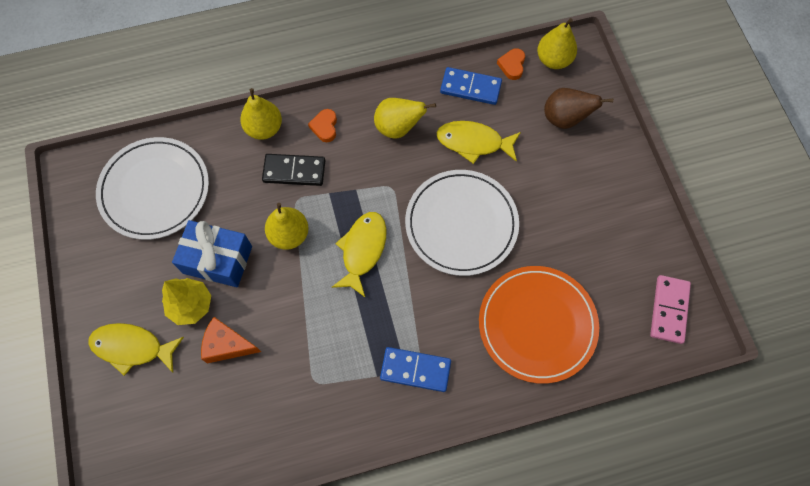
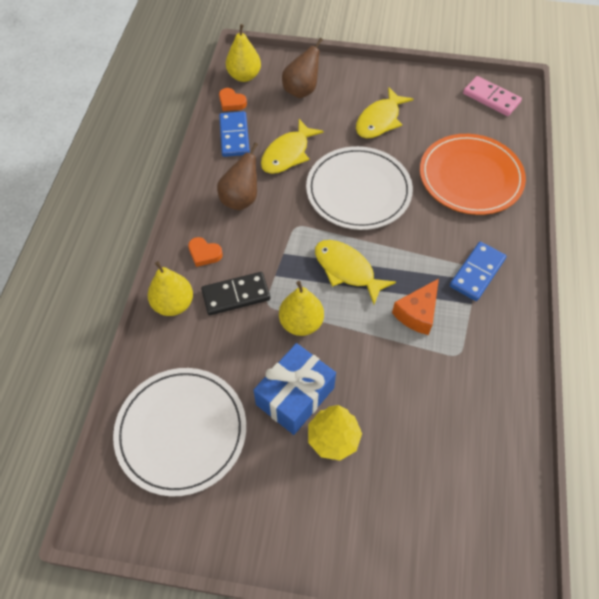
camera: 65 degrees left, 10 degrees down
yellow fish [88,323,184,376] -> yellow fish moved to [356,87,413,138]
orange cheese [201,317,261,363] -> orange cheese moved to [392,279,439,335]
black domino [262,154,325,186] -> black domino turned 45 degrees clockwise [201,272,270,315]
yellow pear [374,98,436,139] -> brown pear [217,143,258,210]
blue domino [440,67,502,105] -> blue domino turned 45 degrees counterclockwise [219,111,250,157]

